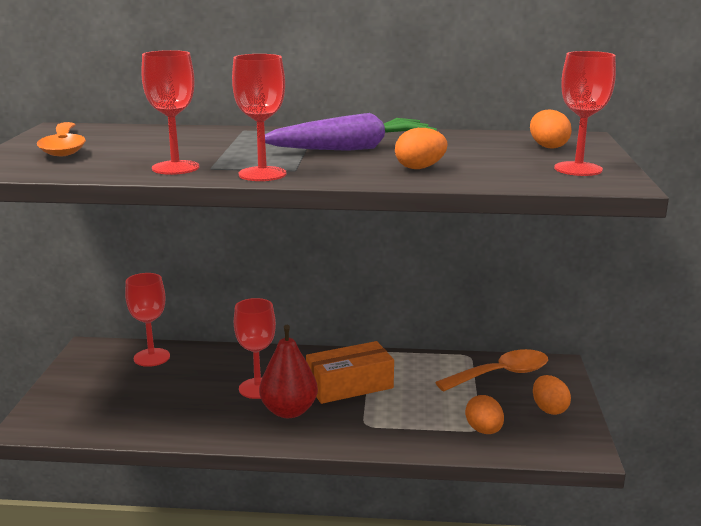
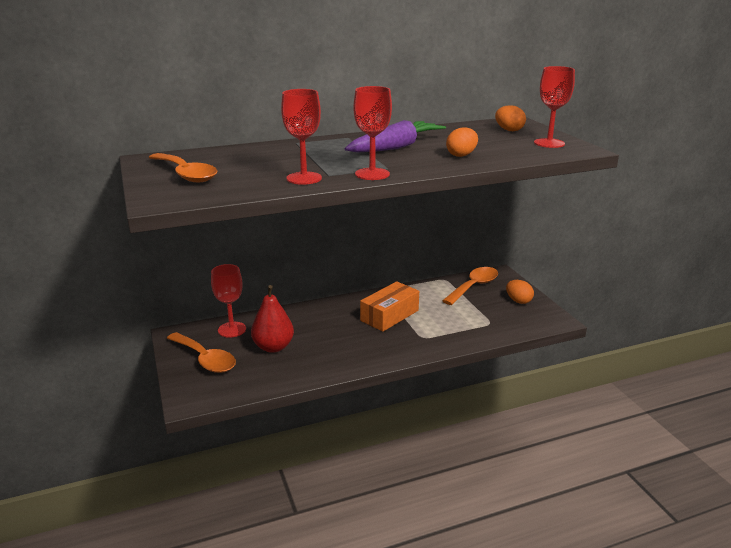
camera: 25 degrees left, 5 degrees up
red goblet [234,298,276,399] -> none
red pear [259,325,318,418] -> red pear moved to [251,285,294,353]
orange egg [465,395,504,434] -> none
none -> orange spoon [167,332,236,373]

